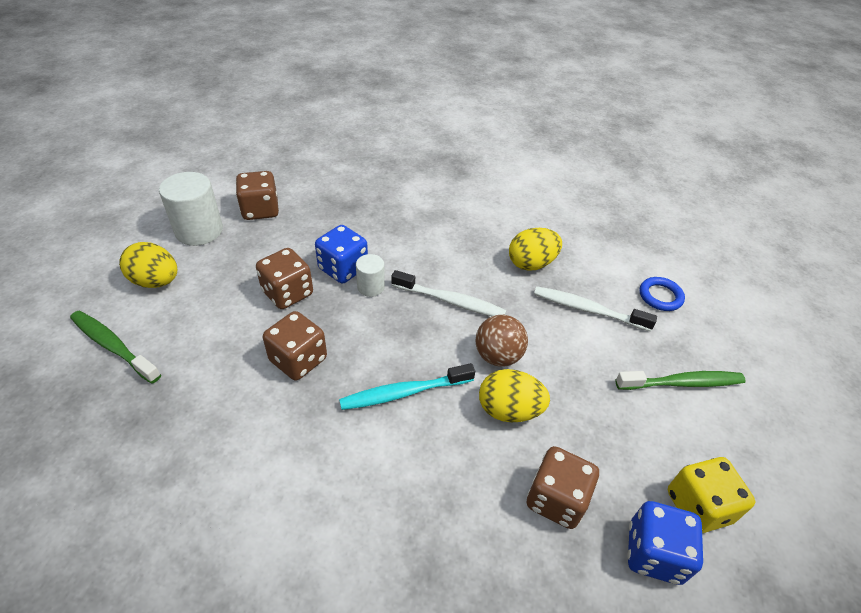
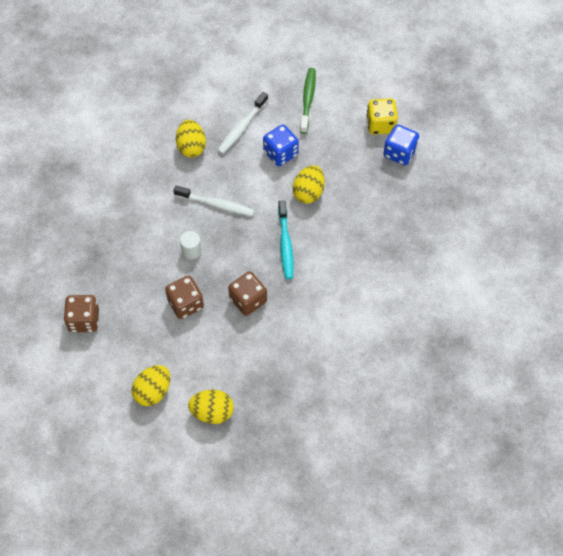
camera: 75 degrees left, 15 degrees up
green toothbrush [70,311,161,384] -> yellow egg [188,390,234,424]
white cylinder [159,172,223,246] -> none
blue dice [315,225,368,284] -> blue dice moved to [263,125,299,166]
white toothbrush [391,270,506,316] -> white toothbrush turned 75 degrees clockwise [173,185,254,216]
brown ball [476,315,528,367] -> none
brown dice [527,446,599,529] -> none
blue ring [639,277,685,311] -> none

